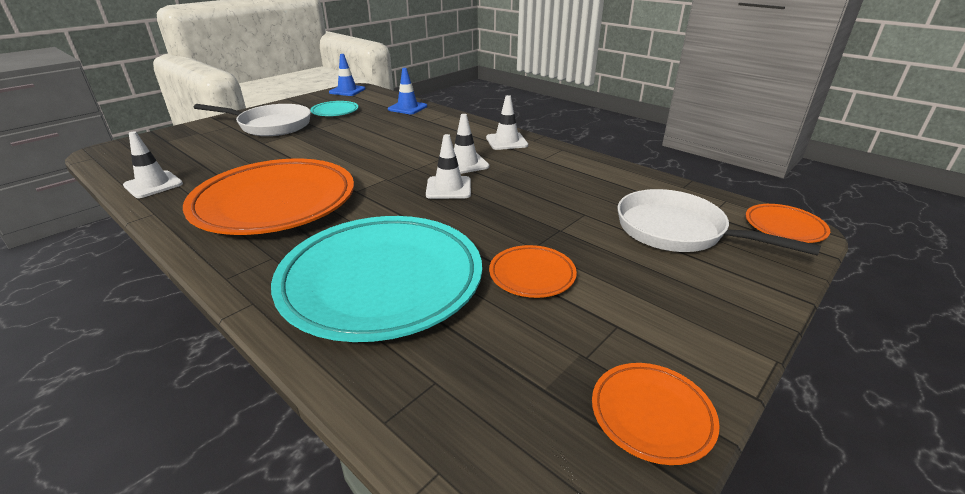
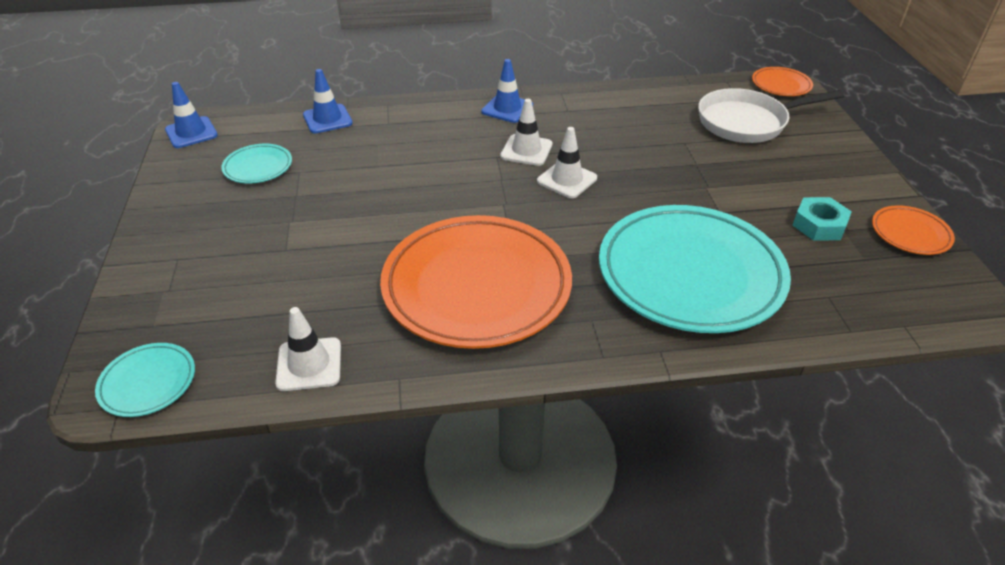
camera: 50 degrees left, 10 degrees up
white pan [194,104,311,136] -> none
white traffic cone [486,95,528,150] -> blue traffic cone [481,59,533,123]
orange plate [489,245,577,298] -> none
none -> turquoise plate [95,343,195,417]
none -> turquoise nut [792,197,852,240]

